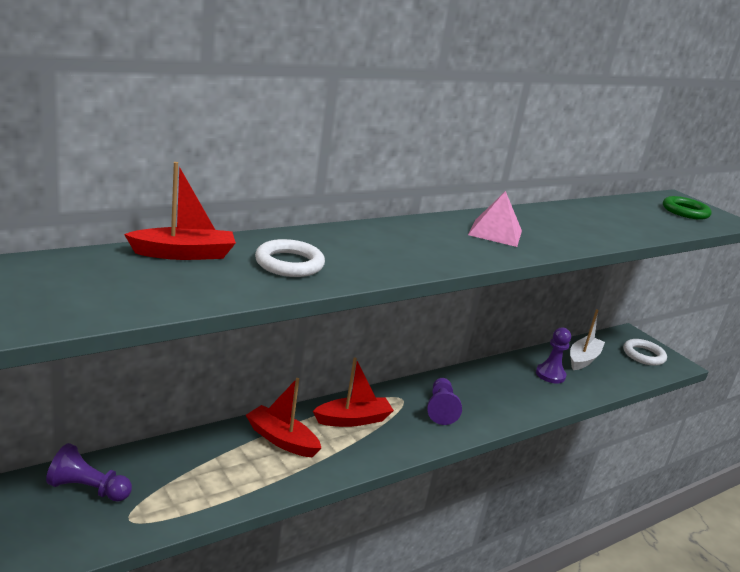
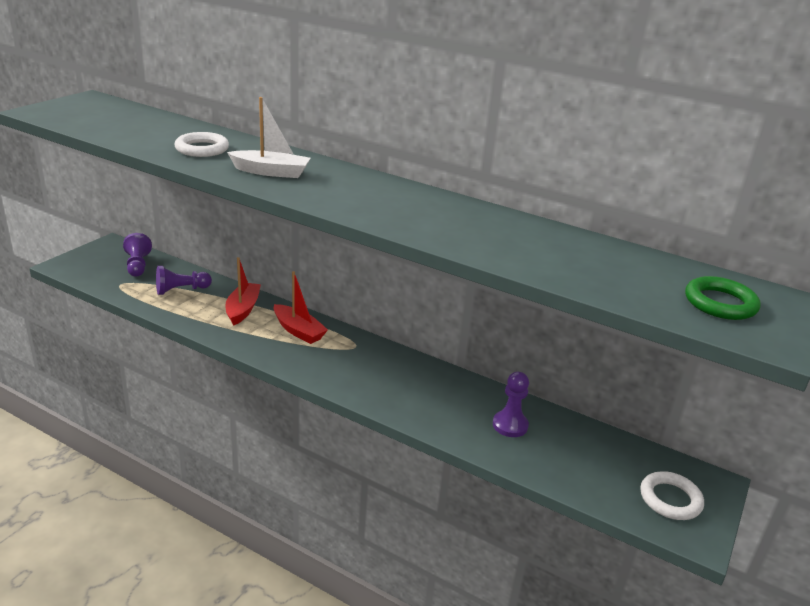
camera: 65 degrees right, 5 degrees up
red boat [124,162,236,260] -> none
purple pawn [427,378,462,425] -> purple pawn moved to [156,266,212,295]
pink pyramid [468,191,522,247] -> none
white boat [570,309,605,370] -> white boat moved to [227,97,311,178]

